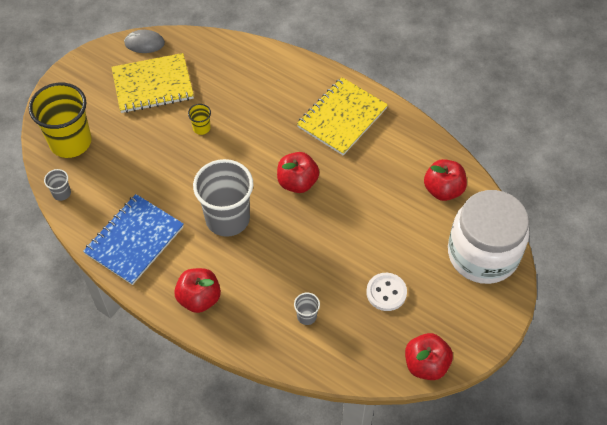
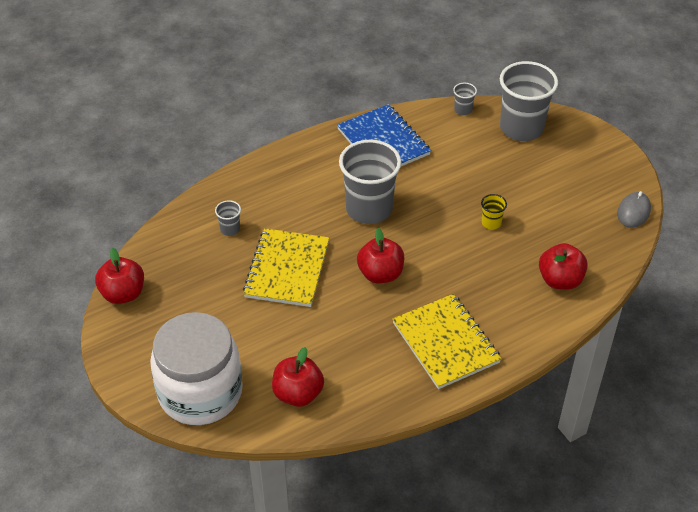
camera: 115 degrees right, 10 degrees down
yellow cup [29,83,92,158] -> grey cup [500,61,558,141]
yellow notebook [111,53,194,113] -> yellow notebook moved to [243,228,329,307]
red apple [174,268,221,313] -> red apple moved to [539,243,588,290]
white button [366,273,407,311] -> none

